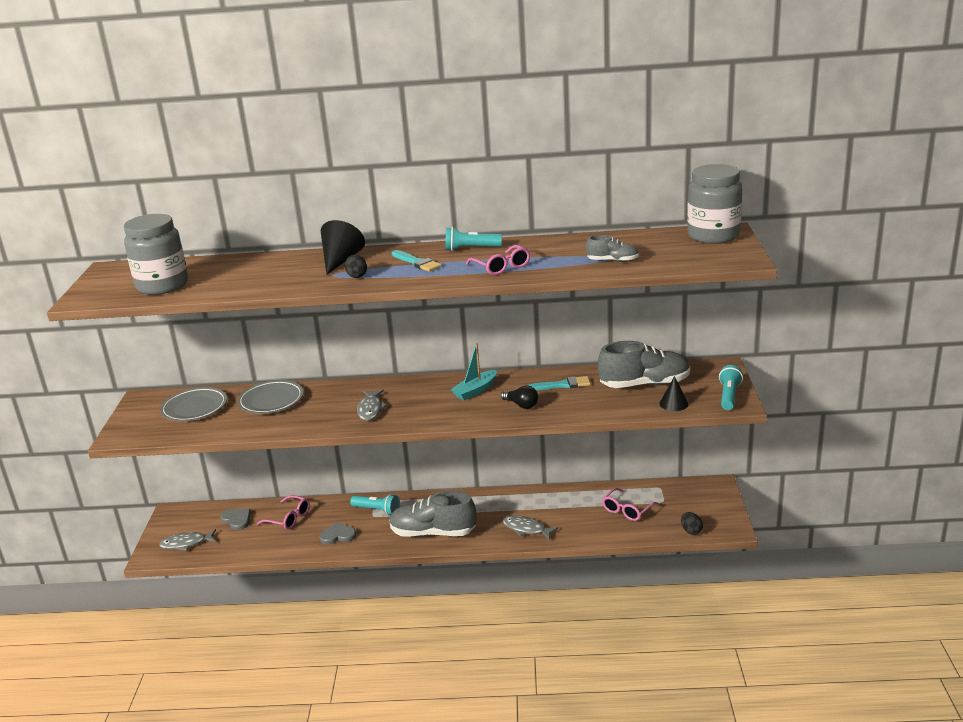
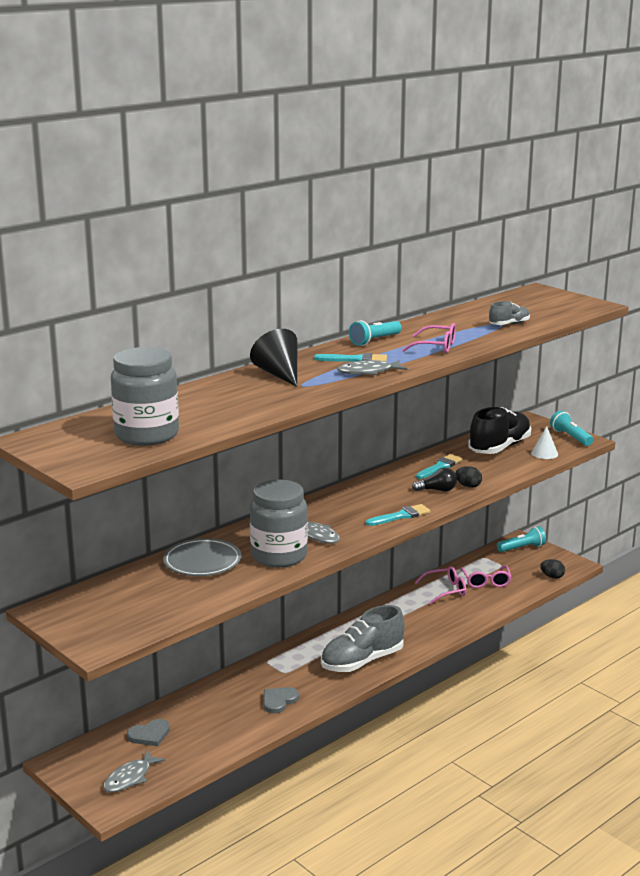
camera: 45 degrees left, 5 degrees down
grey plate [160,387,227,421] -> none
grey heart [220,509,251,530] -> grey heart turned 150 degrees clockwise [127,719,170,746]
pink glasses [257,495,310,530] -> pink glasses moved to [415,566,466,604]
black egg [345,255,367,278] -> black egg moved to [455,466,482,488]
turquoise flashlight [350,494,400,516] -> turquoise flashlight moved to [497,526,546,552]
turquoise boat [451,343,497,400] -> none
grey fish [503,515,558,540] -> grey fish moved to [337,360,407,375]
grey shoe [598,341,690,388] -> black shoe [468,407,531,454]
black cone [660,376,688,411] -> white cone [531,426,558,459]
grey jar [687,164,742,244] -> grey jar moved to [250,480,308,568]
none -> turquoise brush [366,504,431,526]

